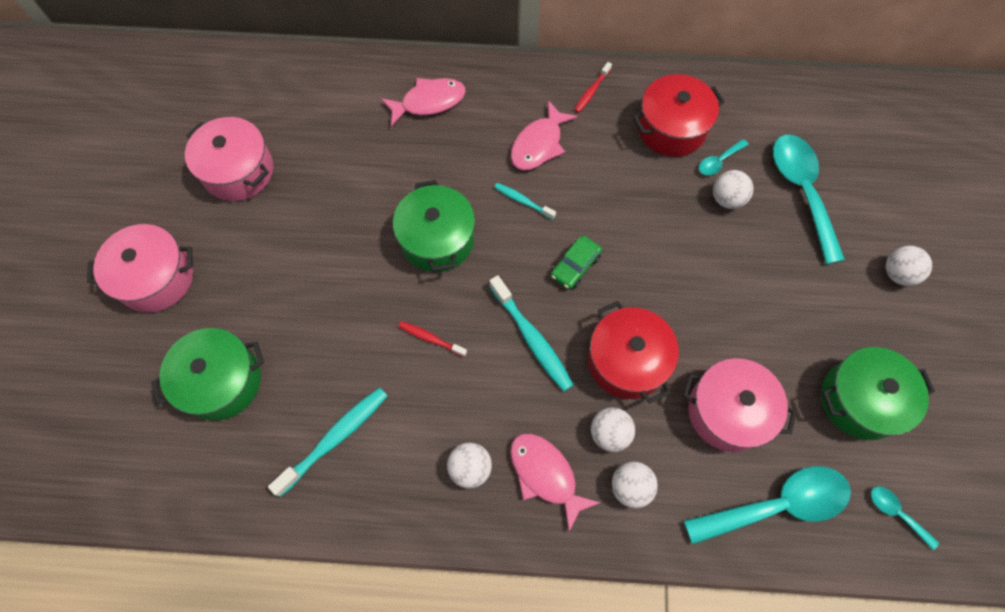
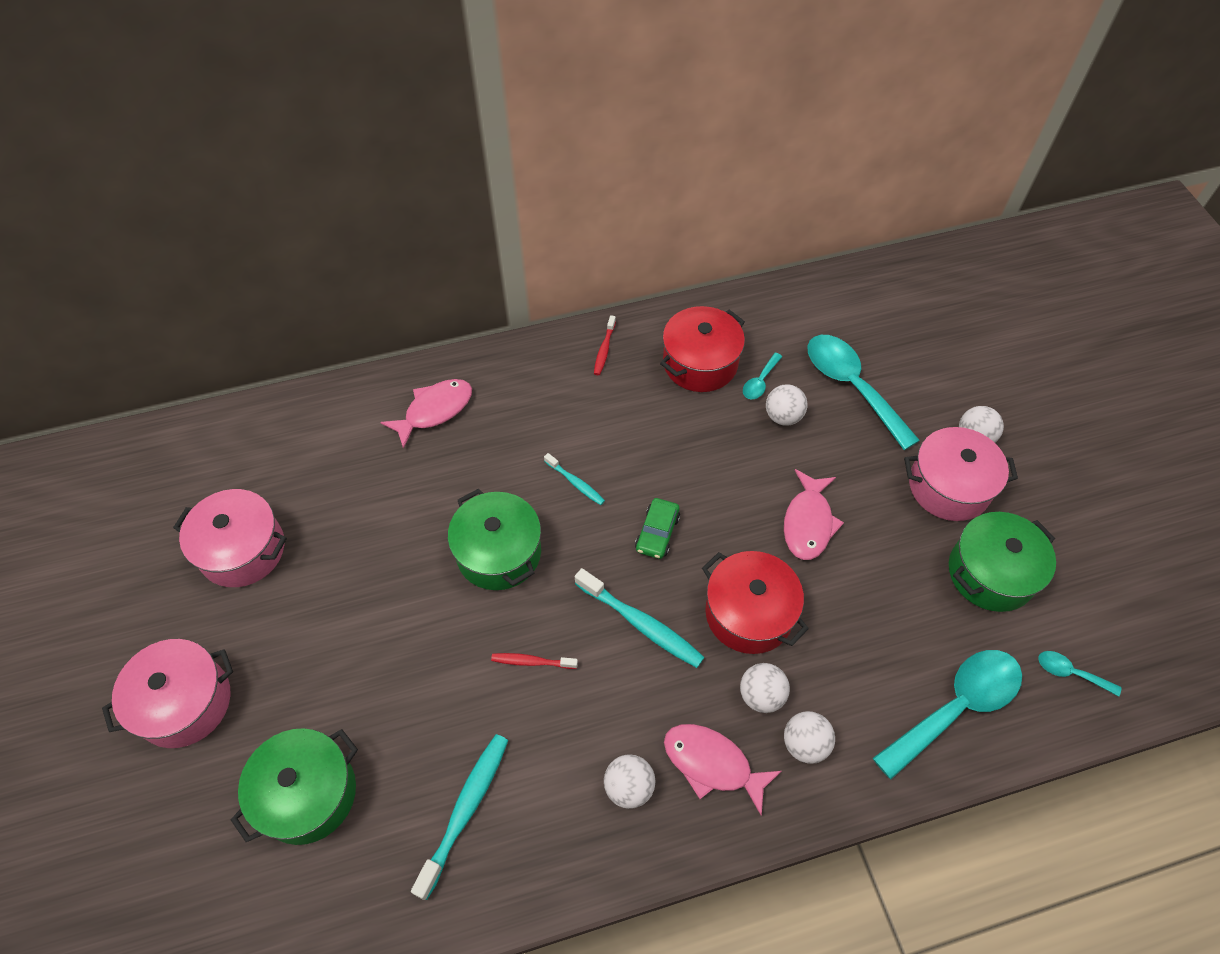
camera: 20 degrees left, 10 degrees down
turquoise toothbrush [494,183,556,220] -> turquoise toothbrush turned 150 degrees counterclockwise [544,453,605,505]
pink fish [511,100,578,170] -> pink fish moved to [784,469,844,560]
pink pot [683,358,797,452] -> pink pot moved to [904,427,1018,521]

